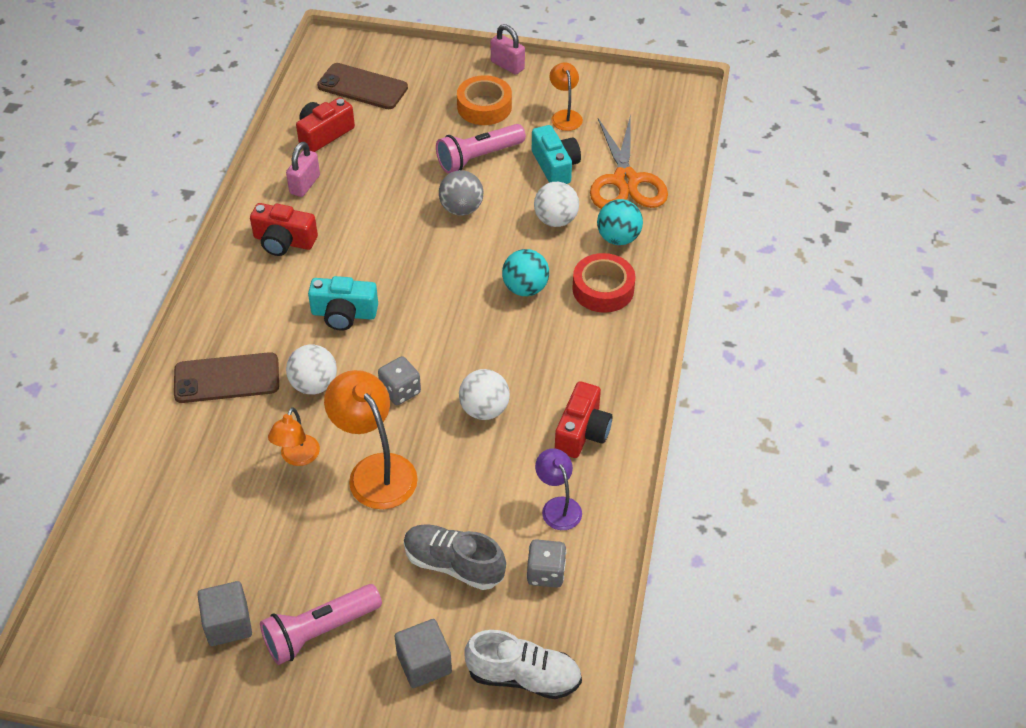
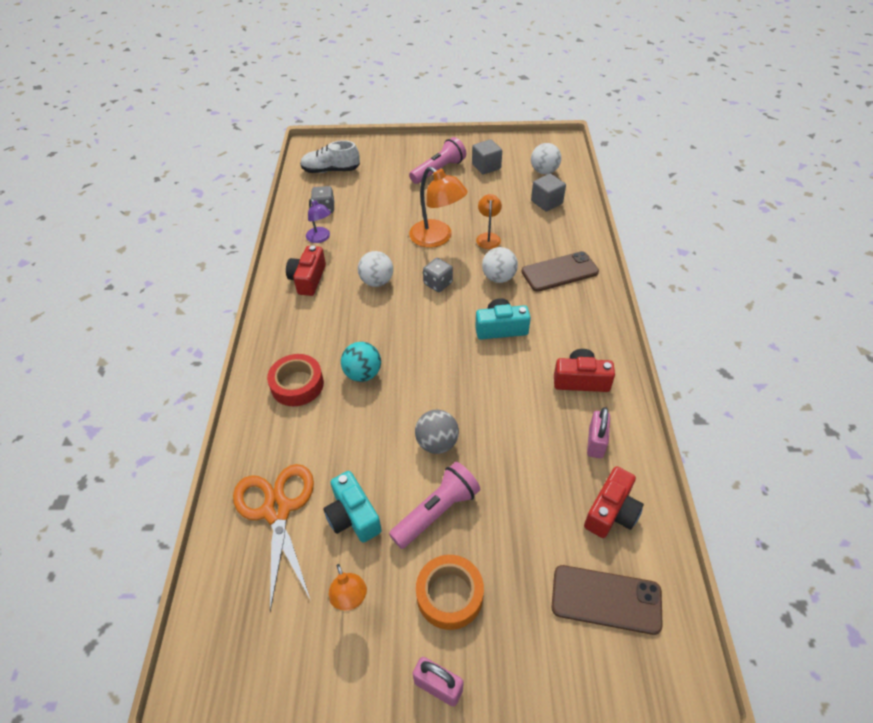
camera: 170 degrees right, 0 degrees up
grey cube [395,619,452,688] -> grey cube moved to [531,173,566,211]
grey shoe [404,524,506,590] -> none
white ball [534,182,579,227] -> white ball moved to [531,143,561,174]
turquoise ball [597,199,643,245] -> none

